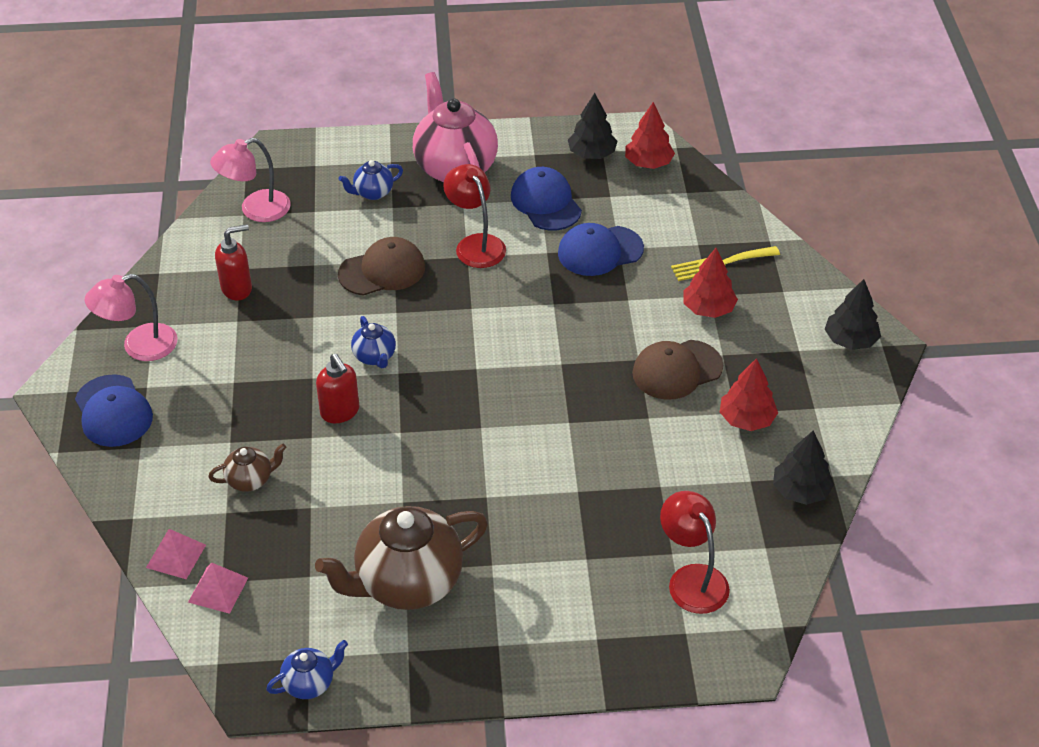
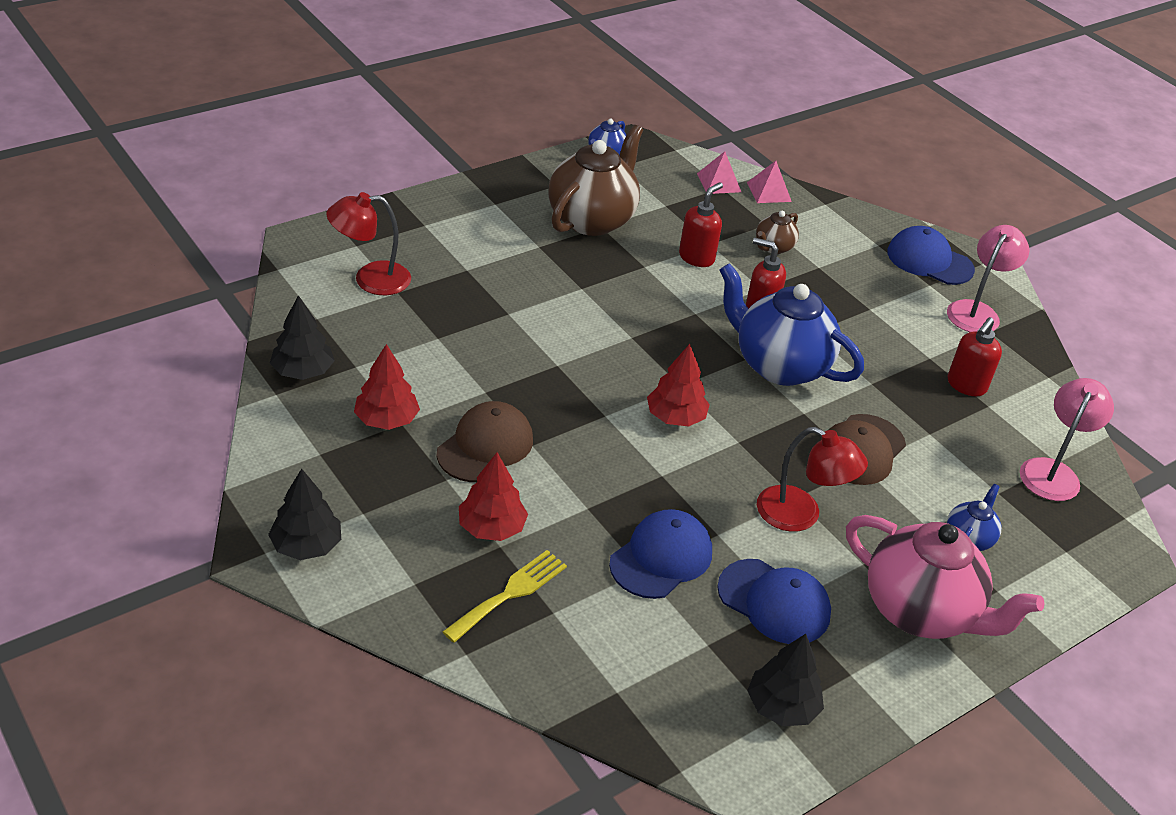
camera: 145 degrees right, 5 degrees down
blue teapot [351,316,396,368] -> blue teapot [720,263,864,386], size x2.14
red tree [625,102,675,169] -> red tree moved to [647,344,710,427]
red lamp [660,491,730,614] -> red lamp turned 135 degrees clockwise [326,192,411,295]
none -> red soap dispenser [679,182,723,267]

